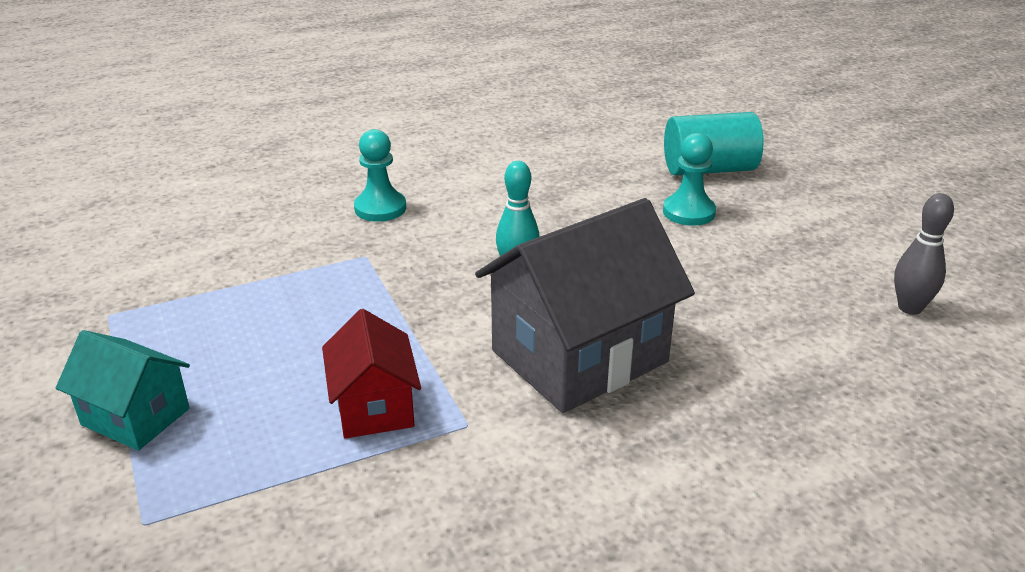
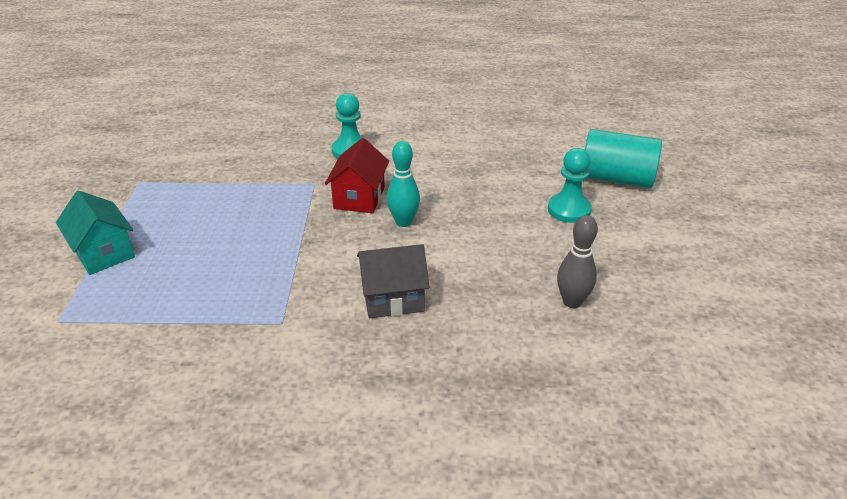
camera: 25 degrees right, 5 degrees up
red house [322,309,421,438] -> red house moved to [325,138,389,213]
grey house [475,198,695,413] -> grey house [357,244,430,319], size x0.54
grey bowling pin [894,193,954,315] -> grey bowling pin moved to [557,215,598,308]

